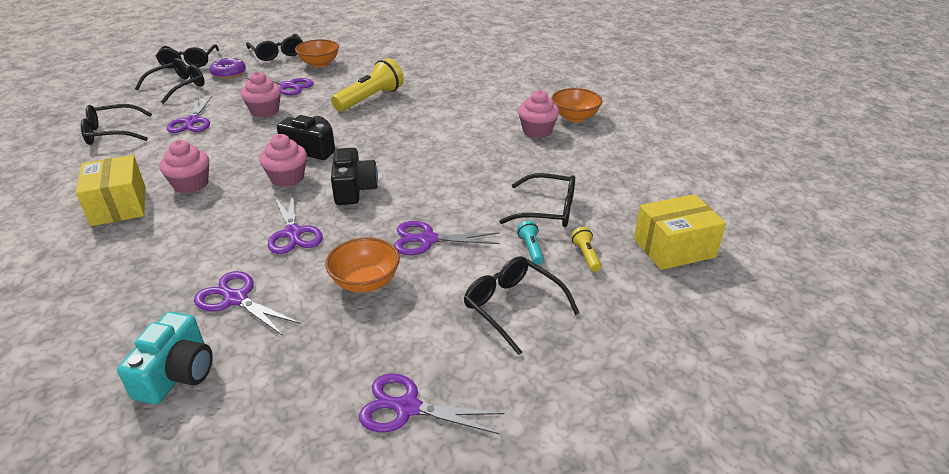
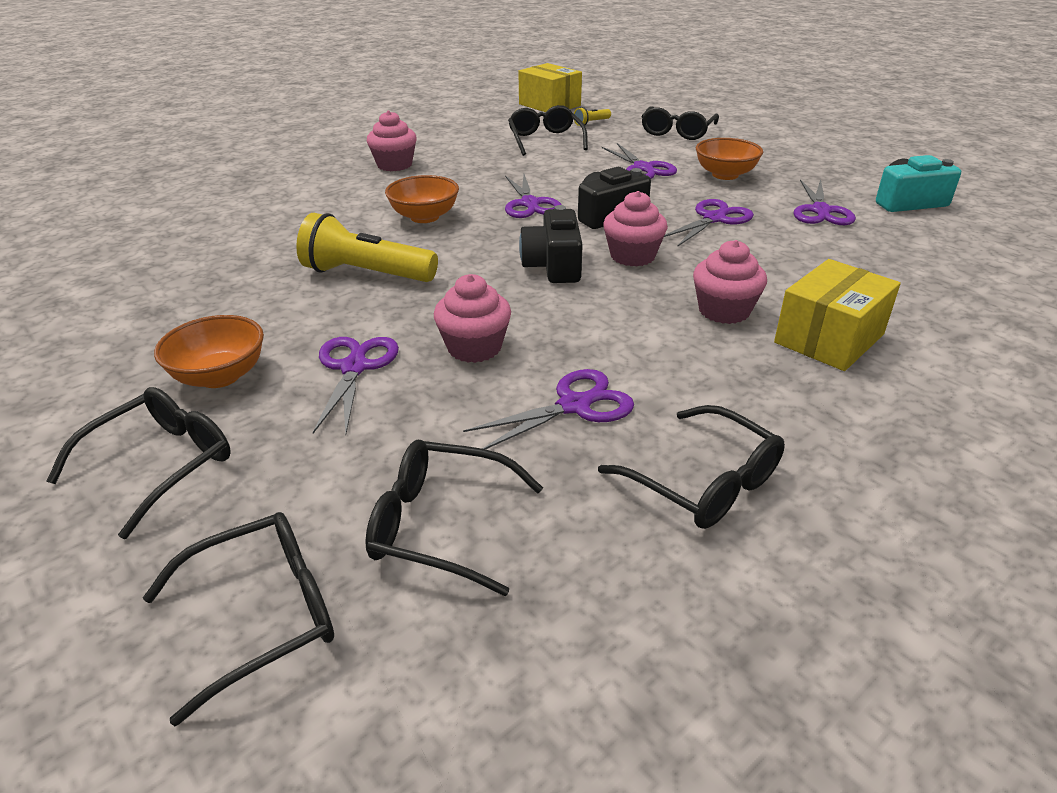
camera: 115 degrees left, 0 degrees up
purple donut [209,57,246,79] -> none
purple scissors [359,373,504,434] -> purple scissors moved to [505,174,561,218]
turquoise flashlight [517,221,544,265] -> none
orange bowl [552,88,603,122] -> orange bowl moved to [385,175,459,223]

